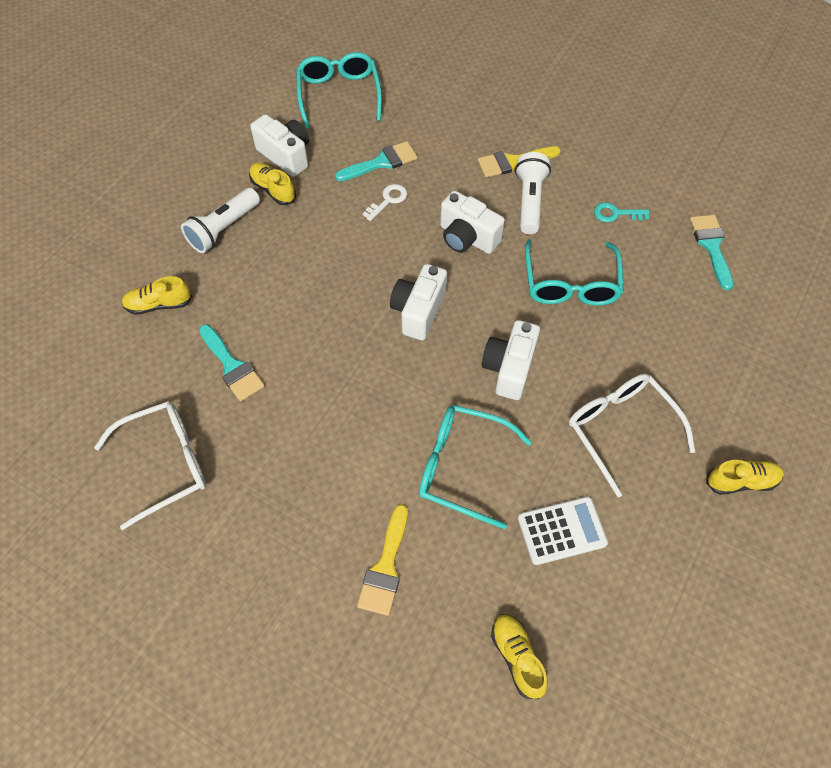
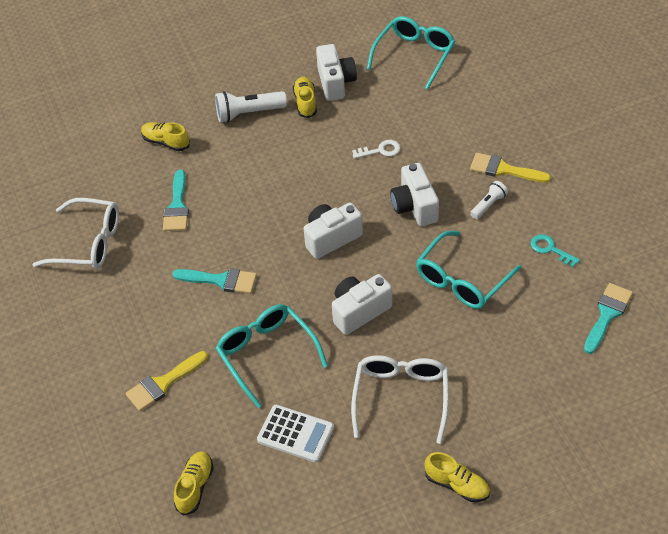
camera: 40 degrees right, 10 degrees down
turquoise brush [335,141,417,181] -> turquoise brush moved to [172,268,257,294]
white flashlight [515,152,551,234] -> white flashlight [470,181,508,219], size x0.59

